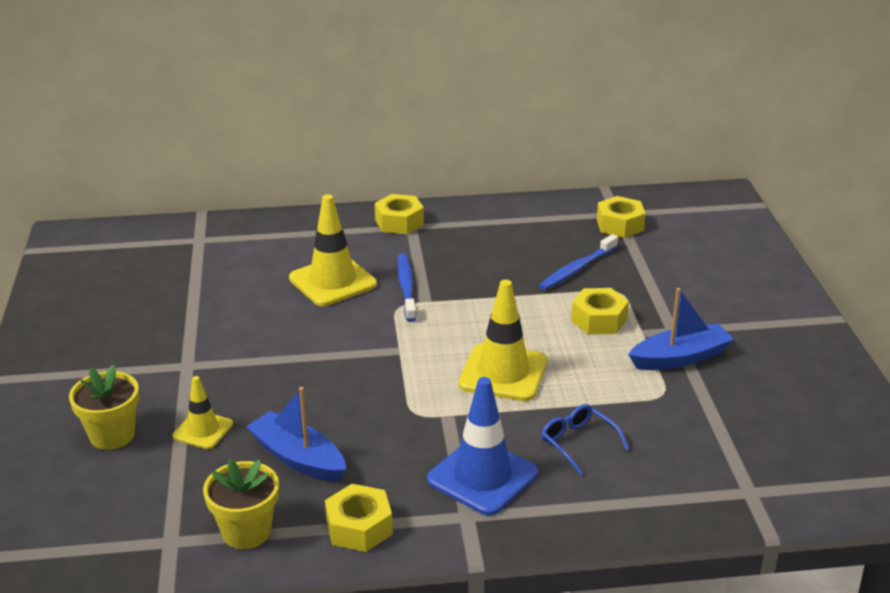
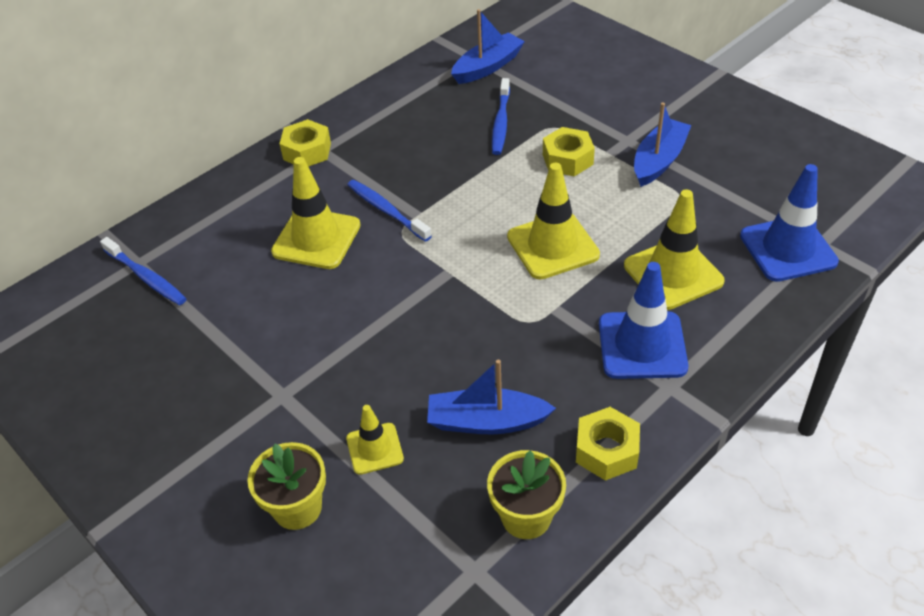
camera: 35 degrees left, 15 degrees up
blue glasses [541,404,629,476] -> yellow traffic cone [624,189,725,310]
yellow nut [597,196,646,238] -> blue boat [451,9,525,84]
none -> blue toothbrush [100,237,186,305]
none -> blue traffic cone [740,164,839,282]

